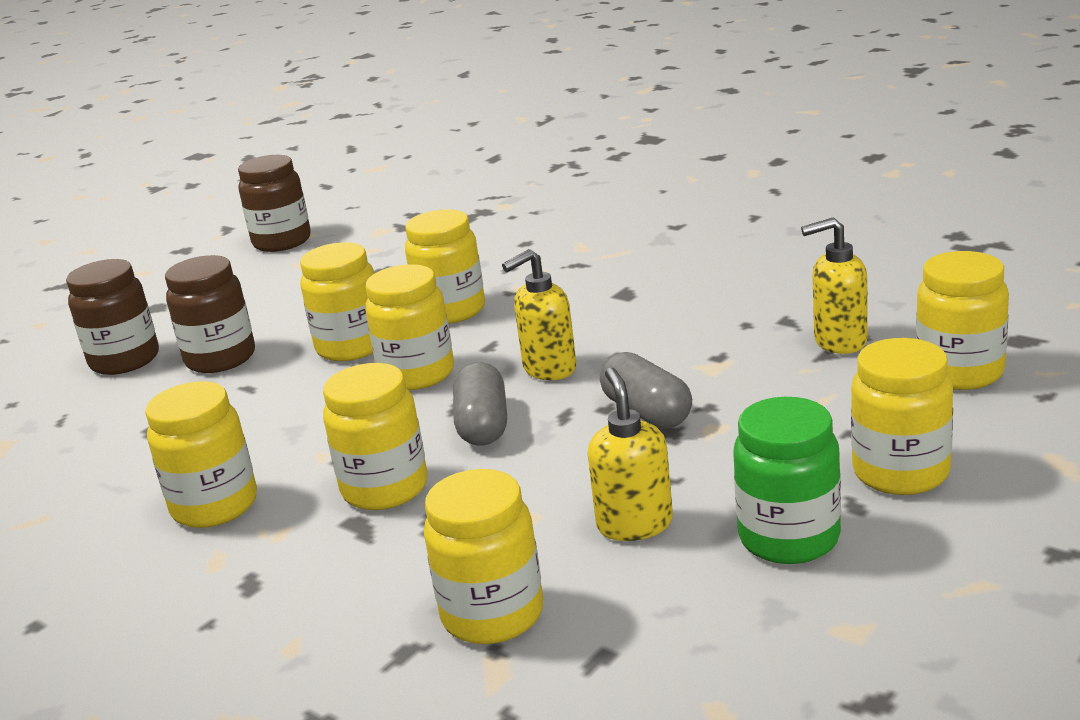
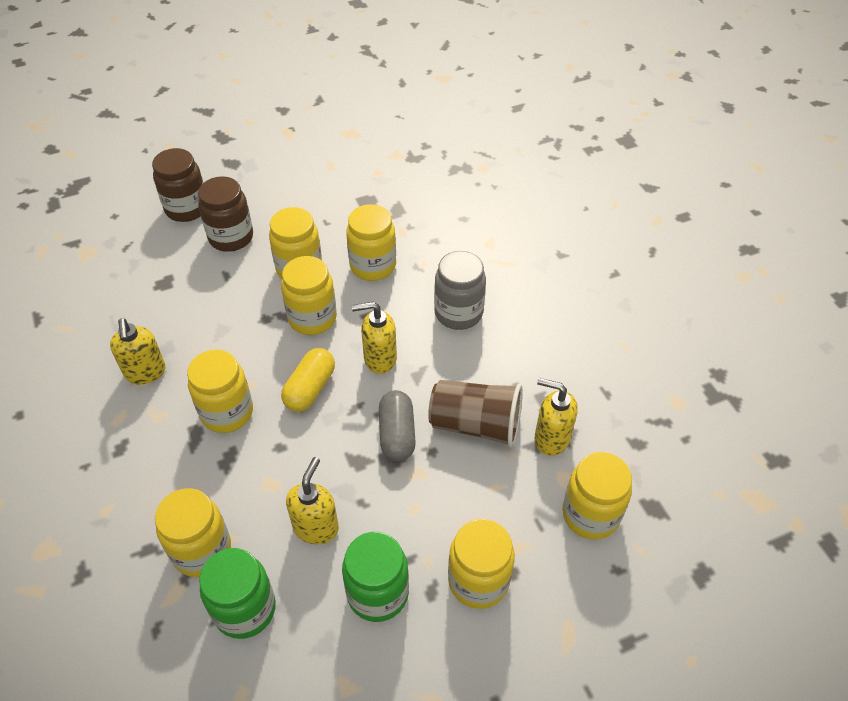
camera: 25 degrees right, 25 degrees up
yellow jar [145,381,257,528] -> yellow soap dispenser [110,318,166,384]
brown jar [238,155,311,252] -> none
grey capsule [453,362,507,446] -> yellow capsule [281,348,335,412]
none -> green jar [199,548,276,639]
none -> brown cup [428,380,523,448]
none -> grey jar [434,251,486,330]

